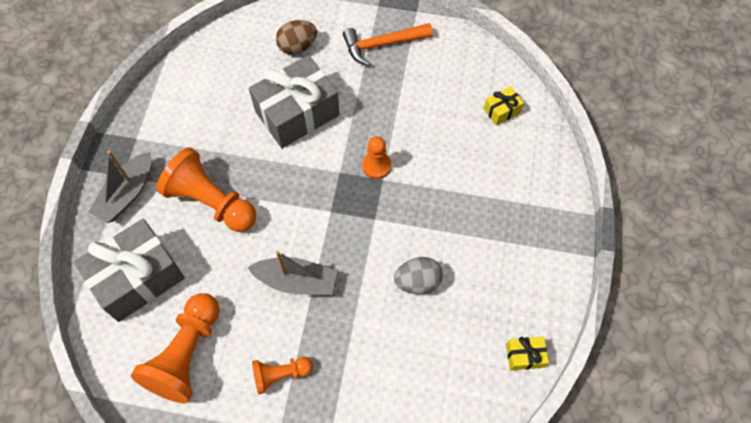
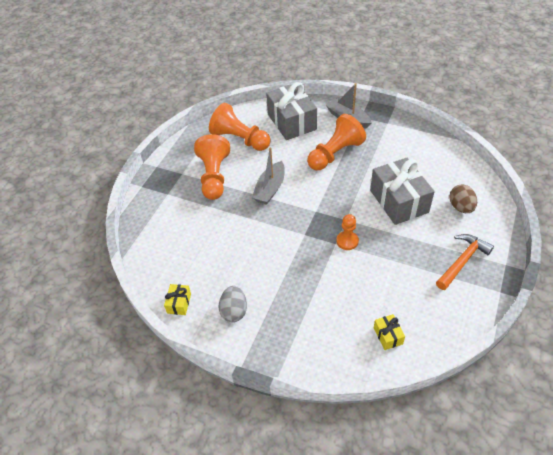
camera: 105 degrees right, 15 degrees down
orange pawn [252,357,313,395] -> orange pawn [194,134,230,200], size x1.81
orange hammer [343,23,433,66] -> orange hammer turned 45 degrees clockwise [436,234,494,290]
grey egg [394,257,443,294] -> grey egg moved to [219,286,247,322]

